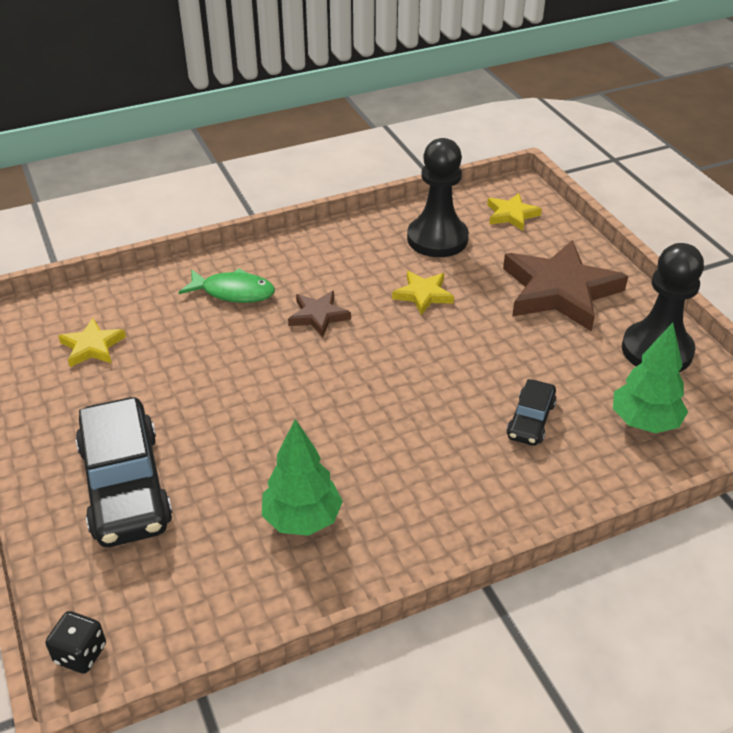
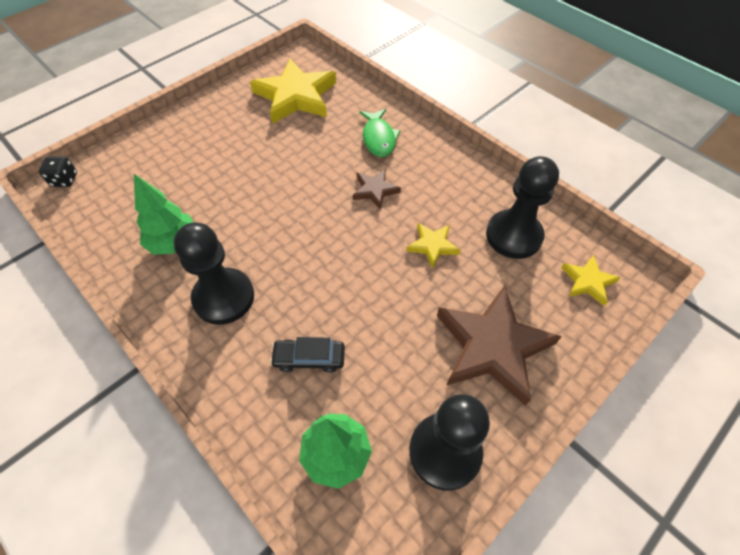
camera: 70 degrees right, 15 degrees up
yellow star [58,318,126,367] -> yellow star [250,59,336,124], size x2.03
black car [76,397,173,547] -> none
none -> black pawn [174,223,254,325]

